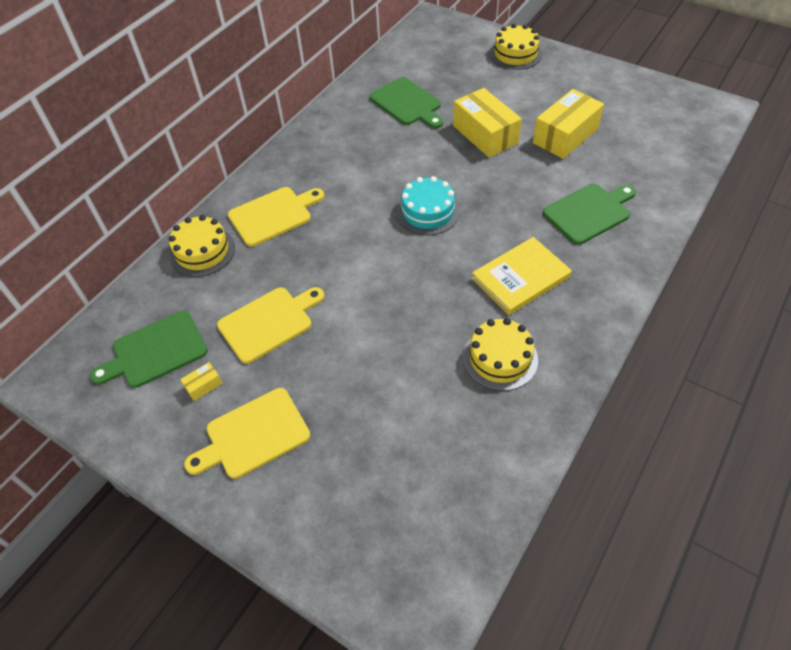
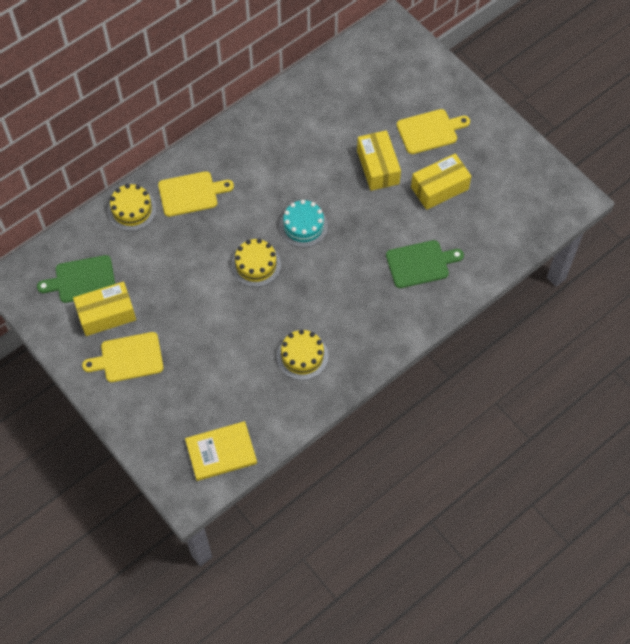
camera: 15 degrees right, 10 degrees up
yellow box [180,362,222,401] -> yellow box [73,282,136,336], size x2.40
yellow cutting board [217,287,324,364] -> yellow cutting board moved to [397,109,470,154]
green cutting board [369,77,443,129] -> none
yellow book [472,237,572,315] -> yellow book moved to [185,421,257,481]
yellow cake [490,24,542,70] -> yellow cake moved to [231,239,281,287]

